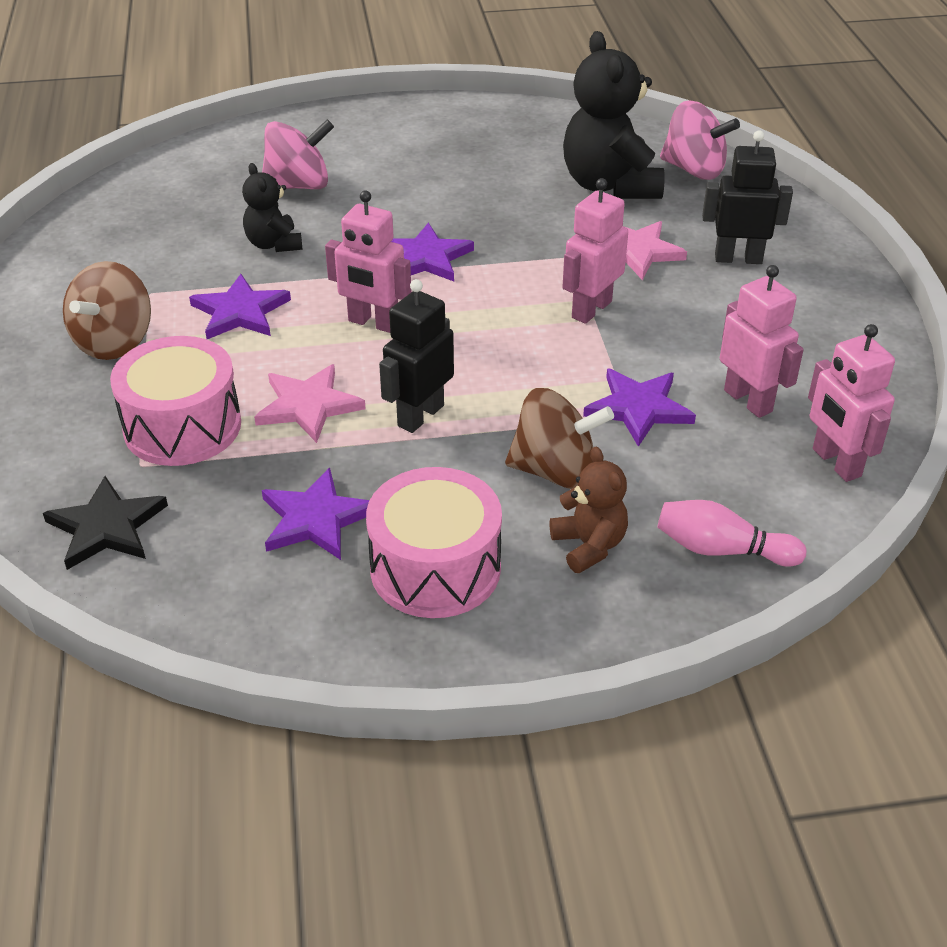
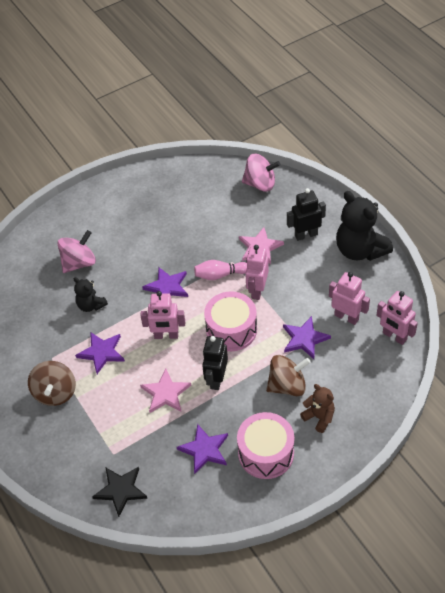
camera: 20 degrees left, 10 degrees up
pink drum [110,336,241,466] -> pink drum moved to [204,291,257,351]
black teddy bear [563,31,664,199] -> black teddy bear moved to [336,191,393,261]
pink bowling pin [657,500,806,567] -> pink bowling pin moved to [194,260,247,280]

